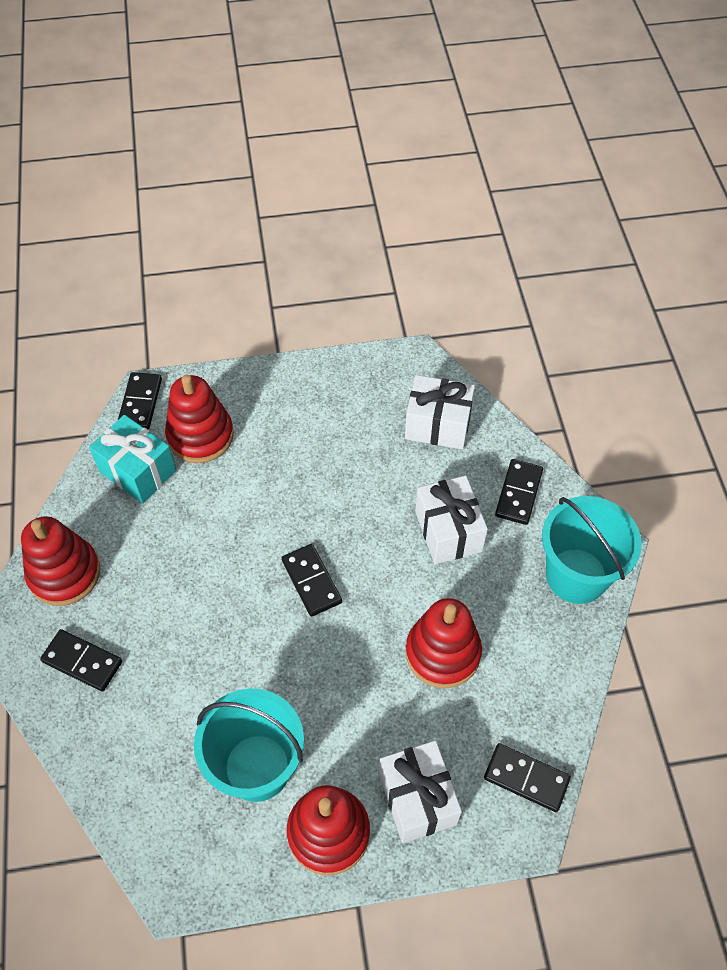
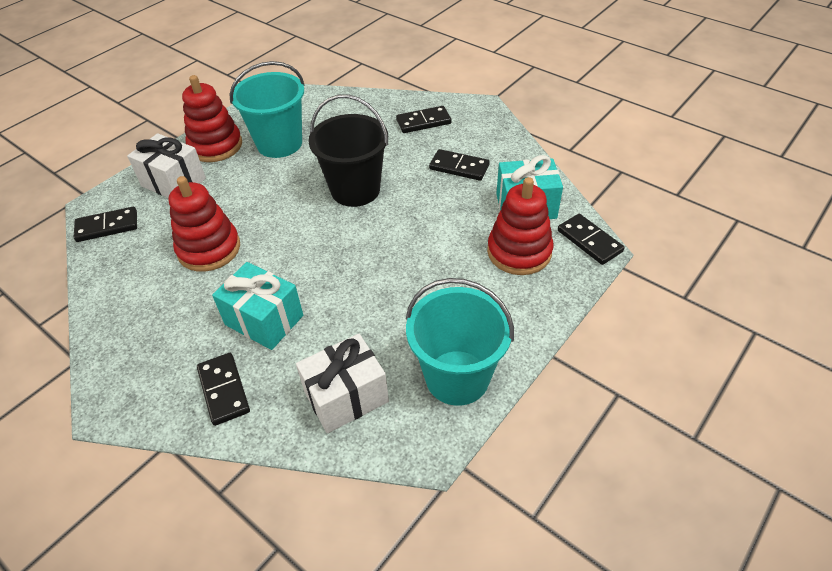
camera: 140 degrees right, 10 degrees down
red stacking toy [21,516,100,606] -> none
black domino [282,544,342,617] -> black domino moved to [429,149,490,181]
white gift [415,475,488,564] -> turquoise gift [212,262,303,350]
turquoise bucket [542,496,642,604] -> turquoise bucket moved to [406,278,514,406]
none -> black bucket [308,94,388,207]

